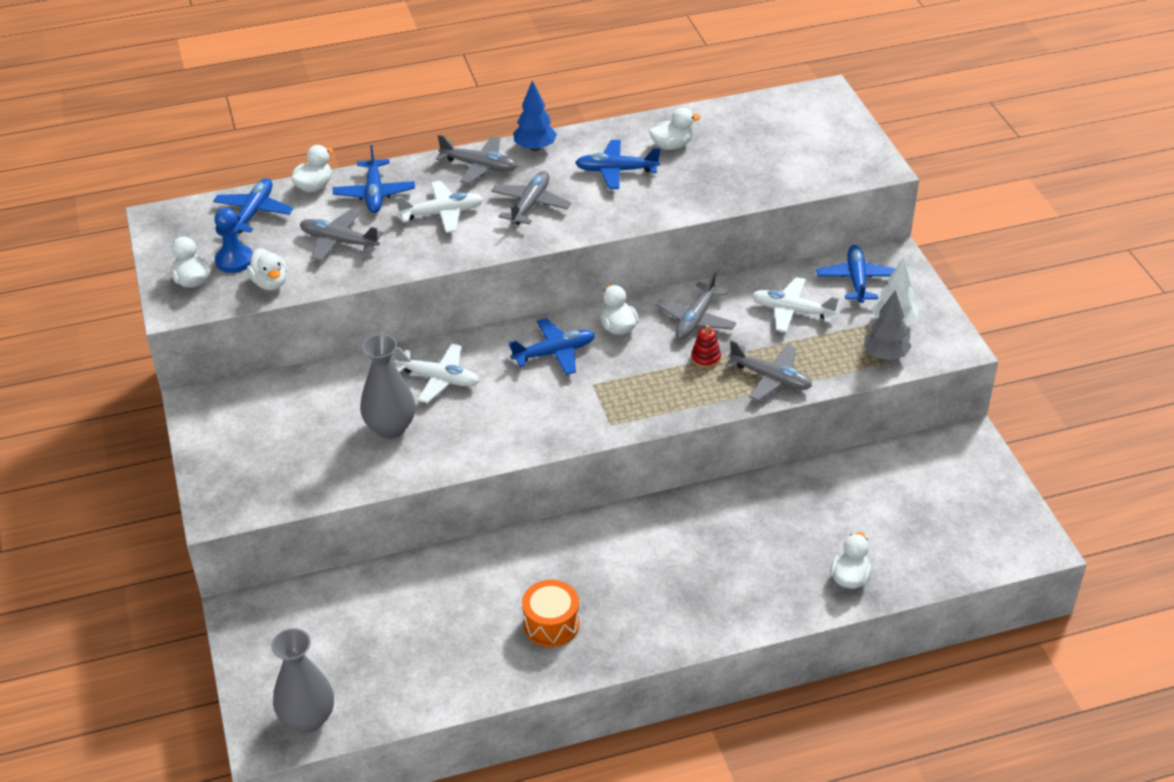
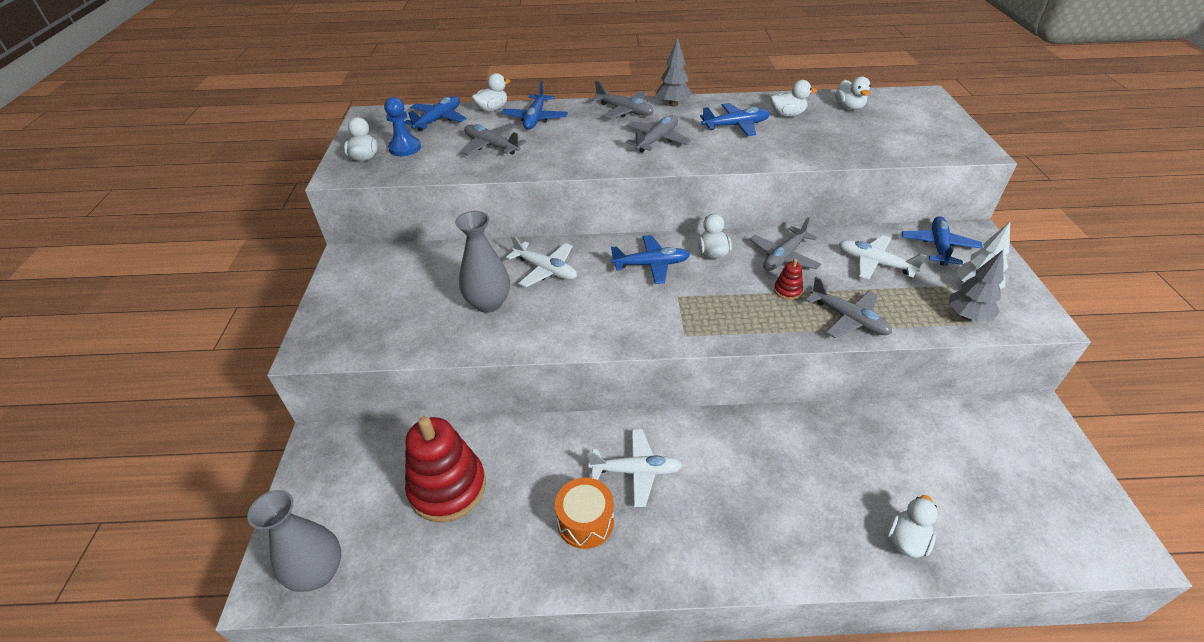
camera: 15 degrees right, 0 degrees up
white duck [247,248,287,290] -> white duck moved to [835,77,871,110]
white plane [395,181,483,233] -> white plane moved to [588,429,683,507]
blue tree [513,80,557,151] -> grey tree [657,38,693,106]
blue plane [575,140,660,189] -> blue plane turned 150 degrees clockwise [700,103,770,136]
none -> red stacking toy [405,416,486,522]

